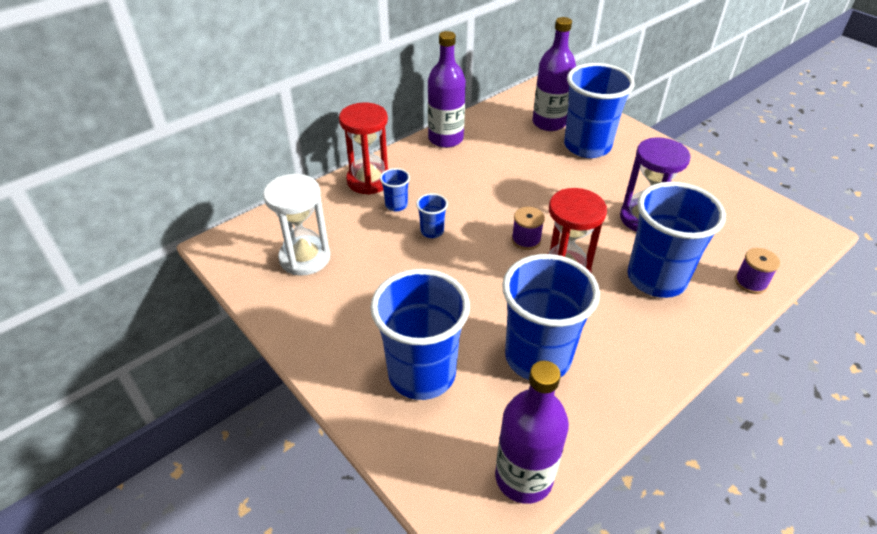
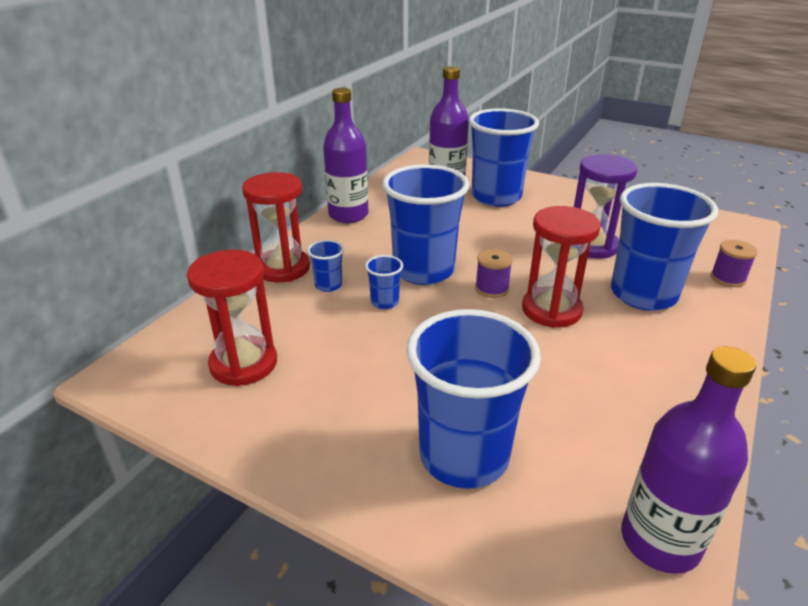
camera: 20 degrees left, 10 degrees down
white hourglass [263,174,330,276] -> red hourglass [187,250,277,386]
blue cup [502,254,600,380] -> blue cup moved to [382,164,469,285]

